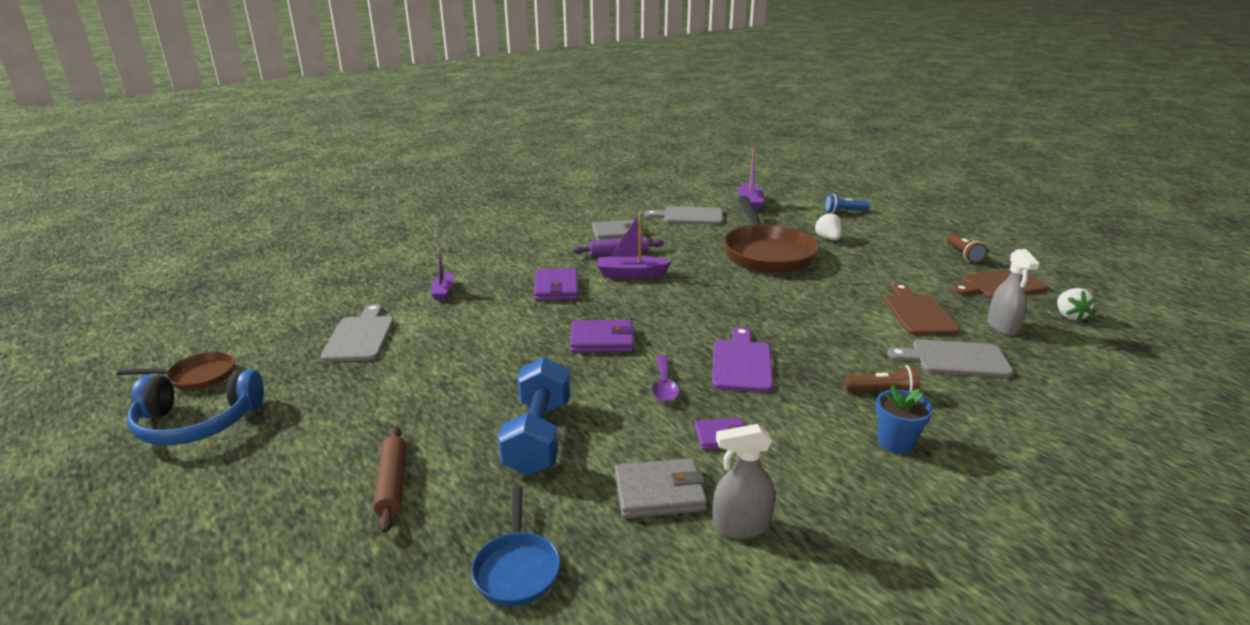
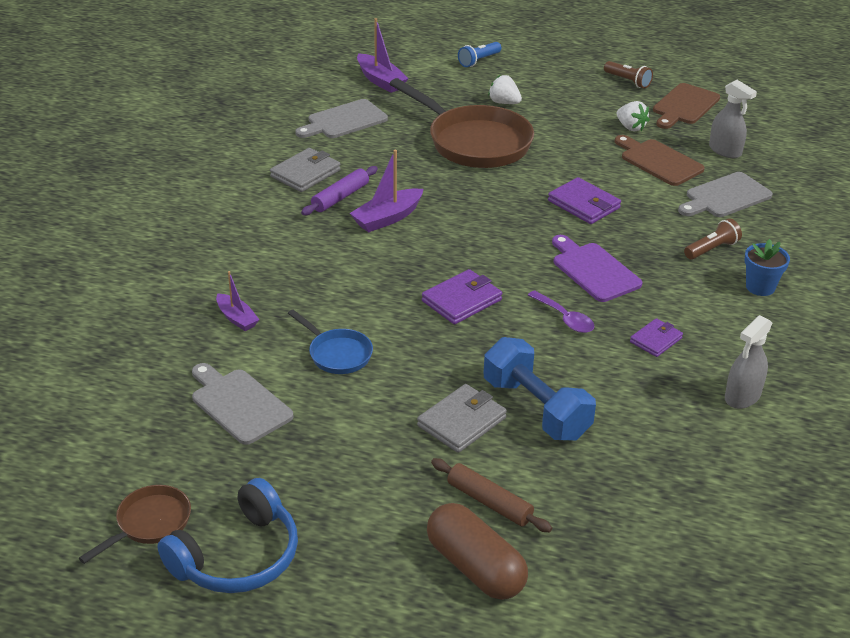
camera: 40 degrees left, 10 degrees up
blue pan [471,486,560,606] -> blue pan moved to [288,309,373,374]
purple wallet [534,268,578,301] -> purple wallet moved to [548,177,621,224]
grey wallet [615,458,707,518] -> grey wallet moved to [417,384,507,453]
white strawberry [1057,288,1096,321] -> white strawberry moved to [617,101,650,132]
none -> brown capsule [427,503,528,600]

